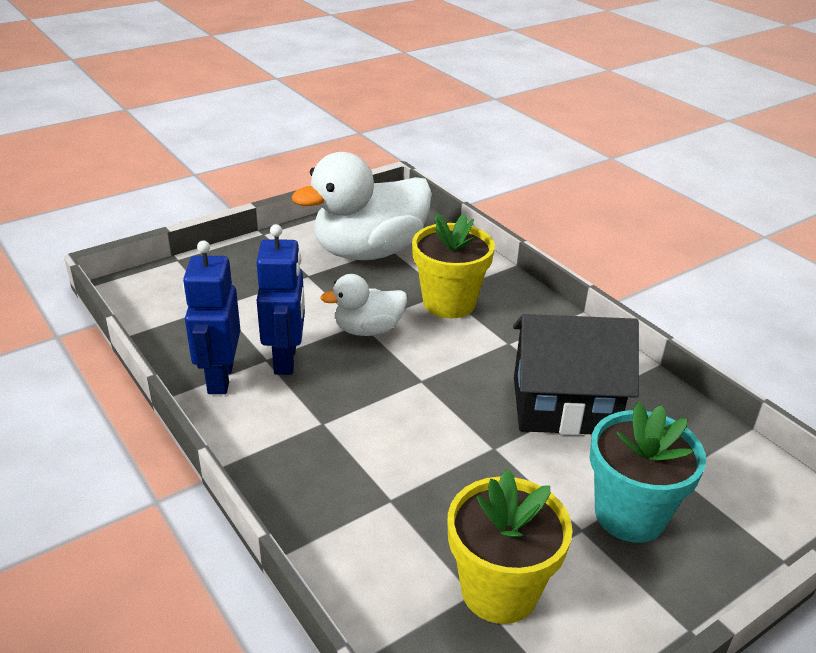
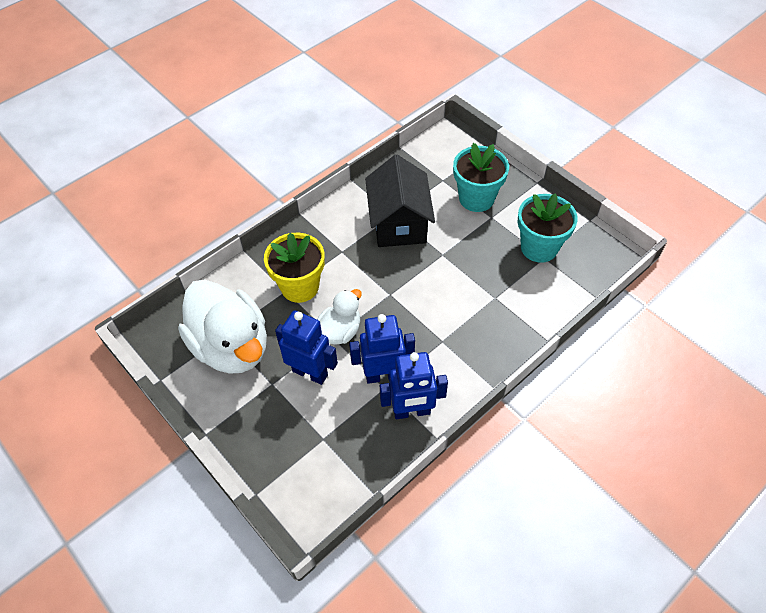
camera: 95 degrees left, 20 degrees up
white duck [320,274,407,336] -> white duck turned 120 degrees counterclockwise [317,289,362,344]
yellow flower pot [448,469,572,624] -> turquoise flower pot [518,193,578,263]
none -> blue robot [275,310,338,385]

